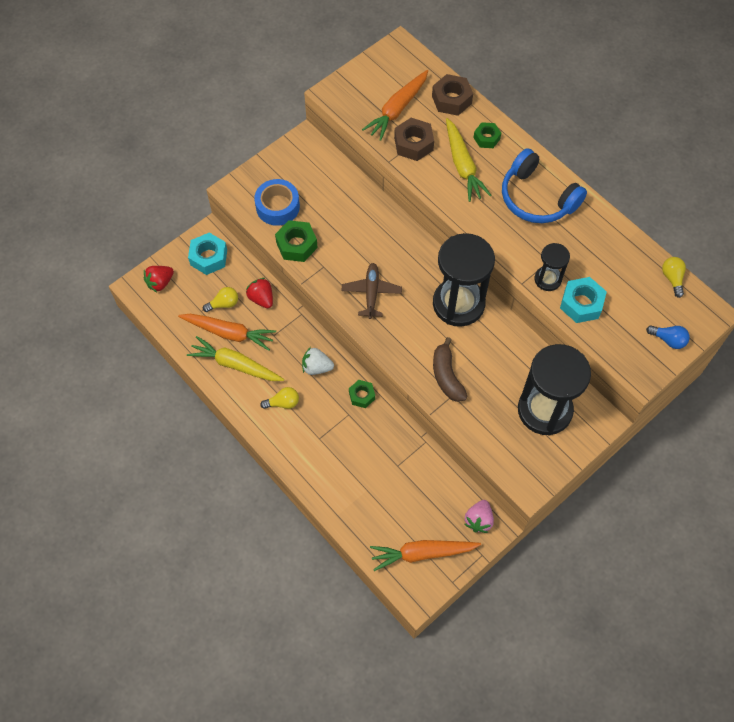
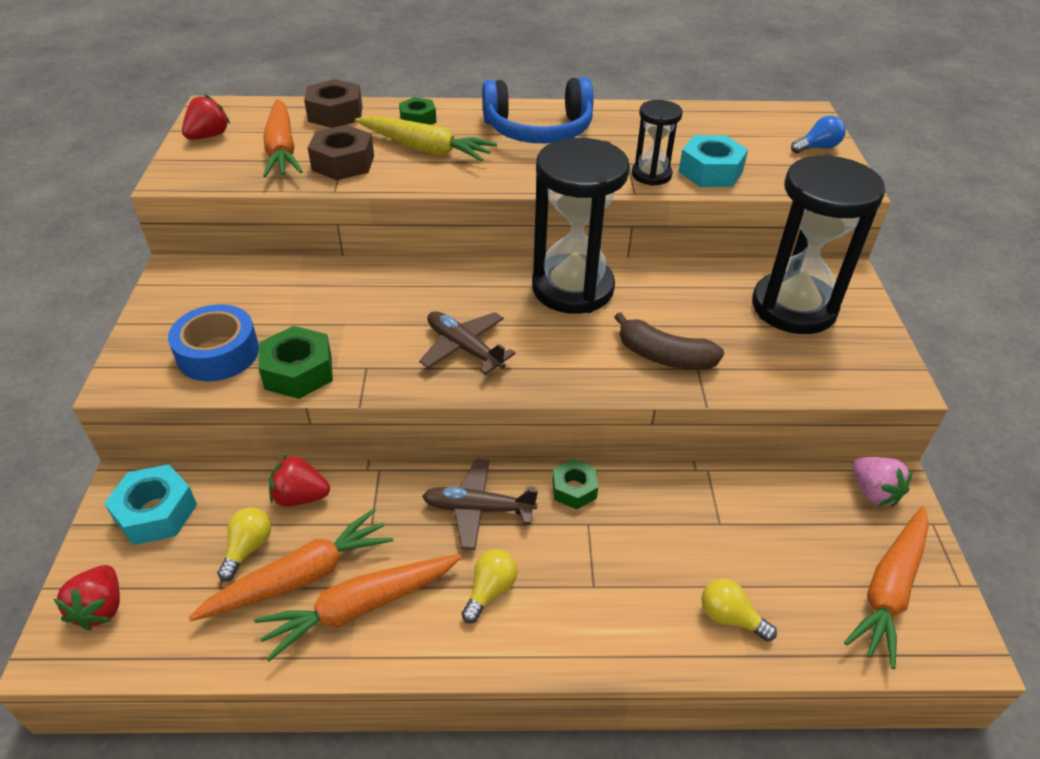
camera: 50 degrees left, 20 degrees down
yellow carrot [187,336,284,381] -> orange carrot [254,554,461,662]
white strawberry [302,347,334,375] -> brown plane [422,459,538,550]
yellow light bulb [662,257,686,298] -> yellow light bulb moved to [701,579,777,642]
none -> red strawberry [182,94,230,140]

